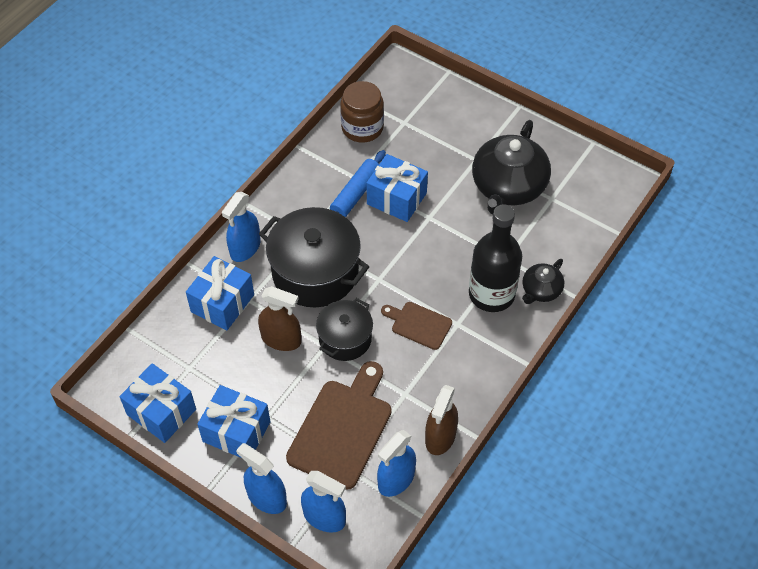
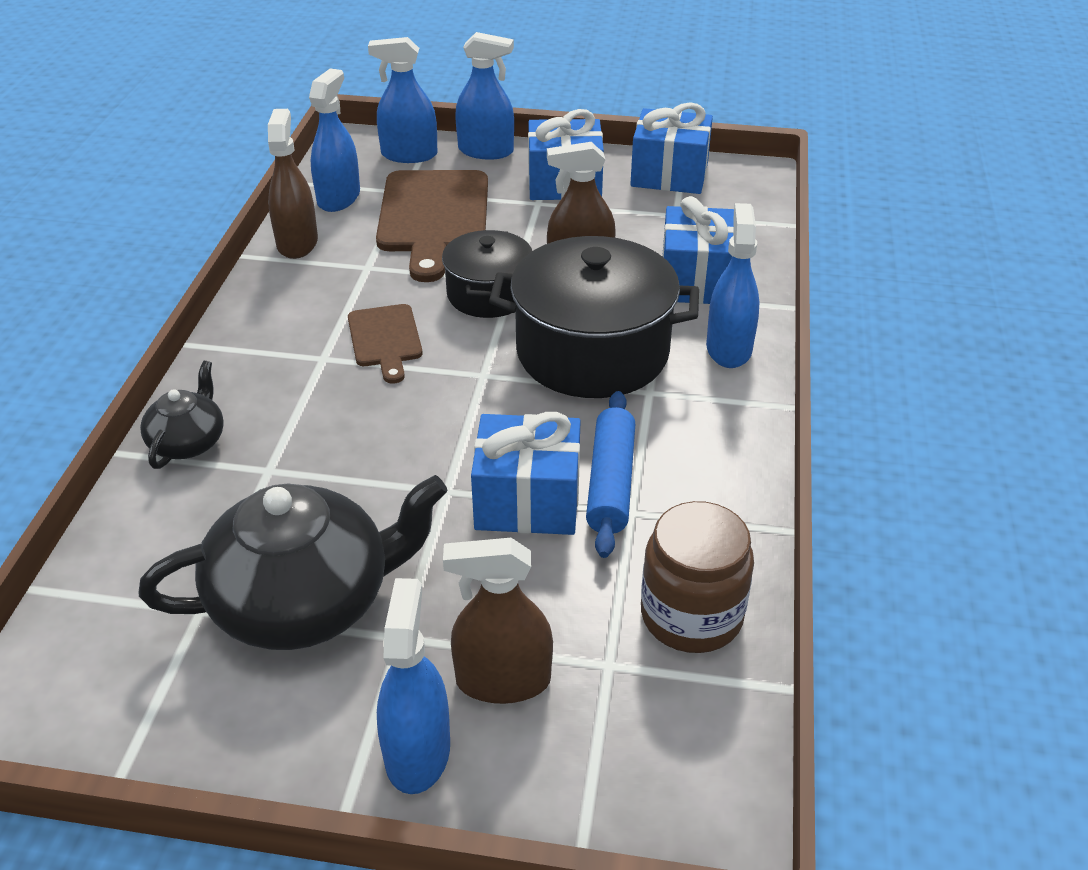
camera: 155 degrees right, 15 degrees down
brown cutting board [381,302,452,350] -> brown cutting board turned 75 degrees clockwise [348,304,423,384]
black bottle [469,204,522,312] -> none
black teapot [472,120,551,214] -> black teapot turned 75 degrees clockwise [138,475,448,650]
none -> blue spray bottle [377,578,450,794]
none -> brown spray bottle [443,538,553,704]

